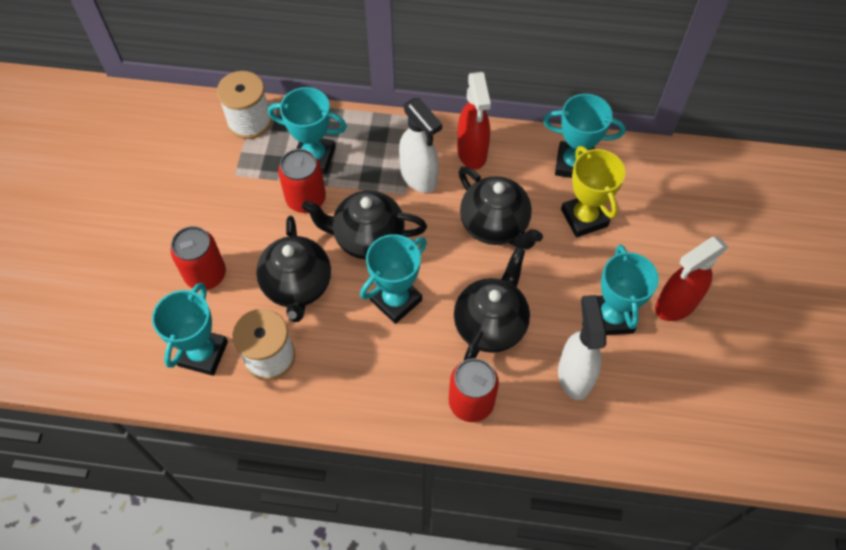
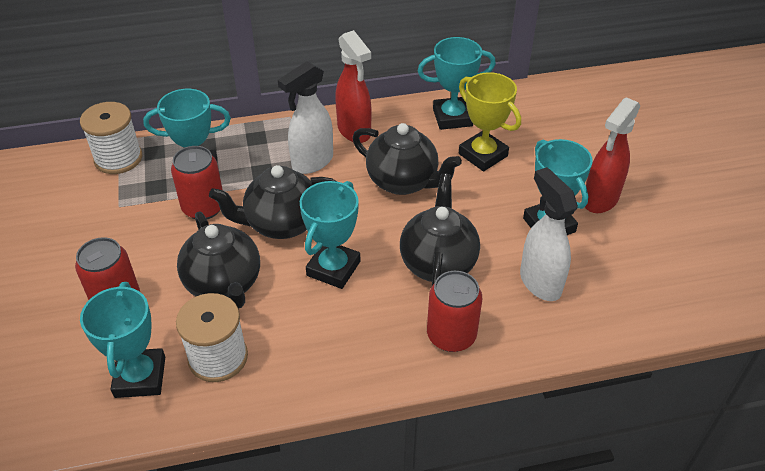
camera: 20 degrees left, 15 degrees down
white spray bottle [399,98,442,193] -> white spray bottle turned 105 degrees clockwise [278,61,333,174]

